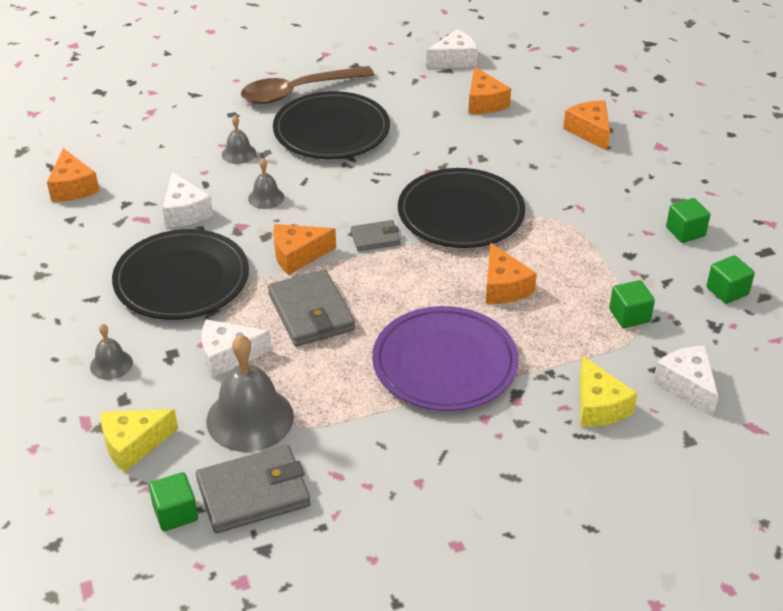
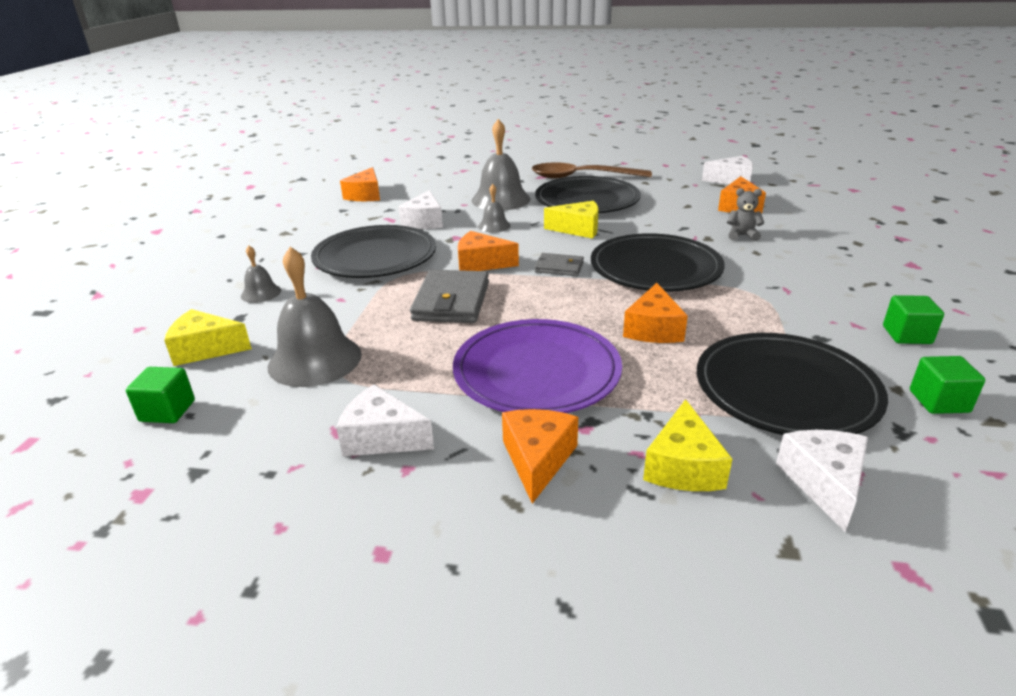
camera: 30 degrees right, 10 degrees down
grey wallet [196,445,311,533] -> none
white cheese [202,319,272,378] -> white cheese moved to [336,384,434,457]
grey bell [222,115,256,164] -> grey bell [472,119,530,210], size x1.98
orange cheese [563,100,610,150] -> orange cheese moved to [502,409,578,504]
green cube [609,280,655,328] -> black plate [697,333,888,435]
none -> yellow cheese [544,201,599,239]
none -> grey teddy bear [727,188,764,241]

